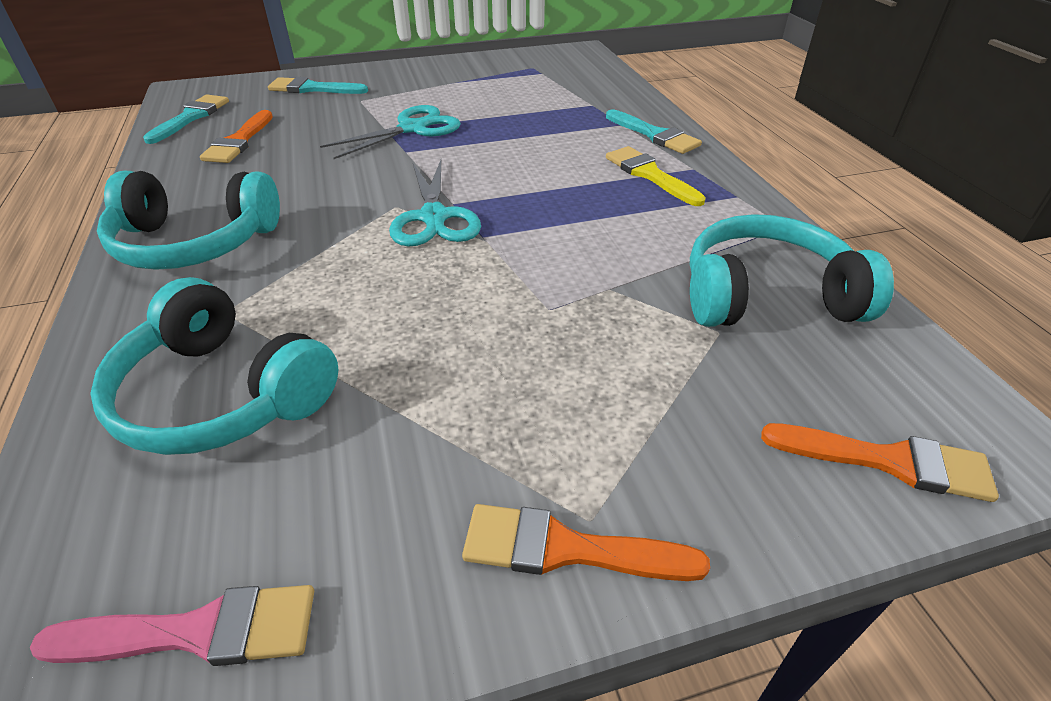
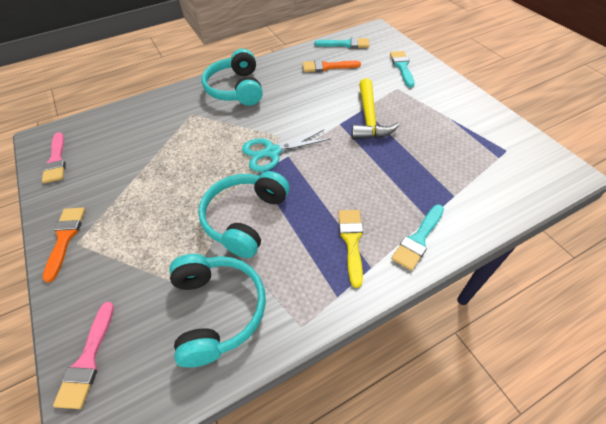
camera: 80 degrees right, 10 degrees up
turquoise headphones [90,277,338,455] -> turquoise headphones moved to [198,171,290,258]
turquoise scissors [320,105,461,159] -> yellow hammer [351,78,399,140]
yellow brush [606,146,706,206] -> yellow brush turned 45 degrees counterclockwise [338,210,363,288]
orange brush [761,423,999,502] -> pink brush [53,302,114,409]

